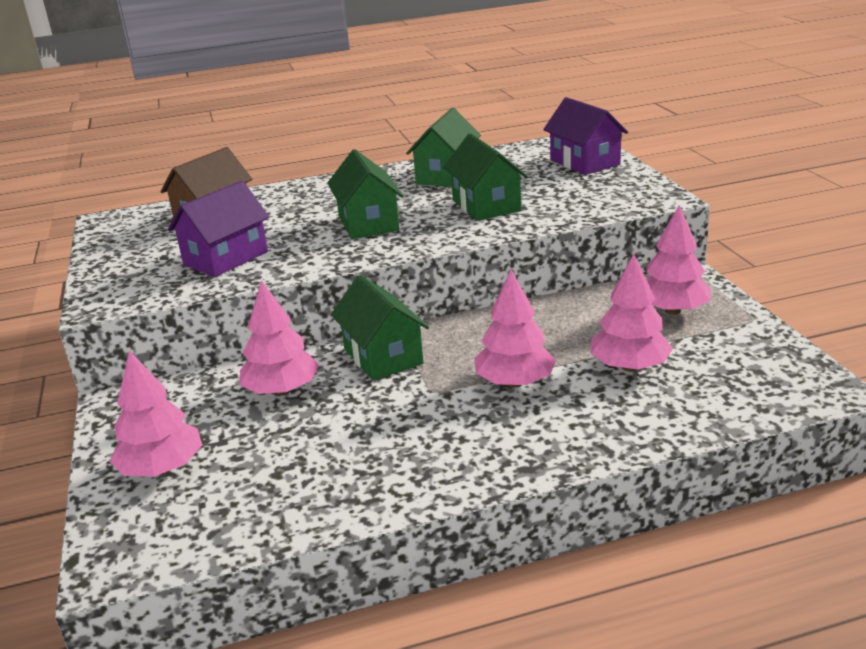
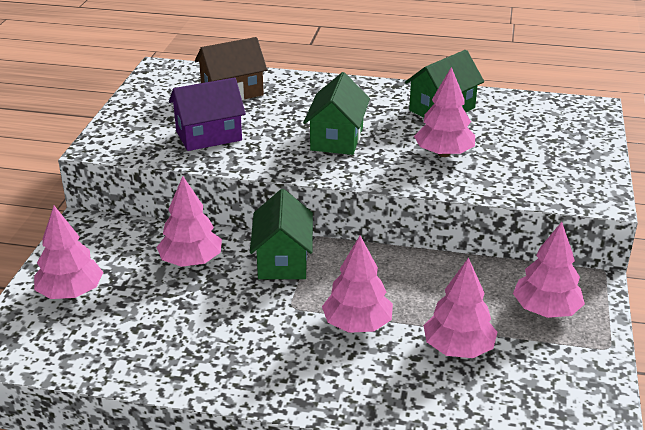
camera: 25 degrees right, 5 degrees up
green house [443,133,528,221] -> pink tree [414,67,475,157]
purple house [543,97,628,175] -> none

